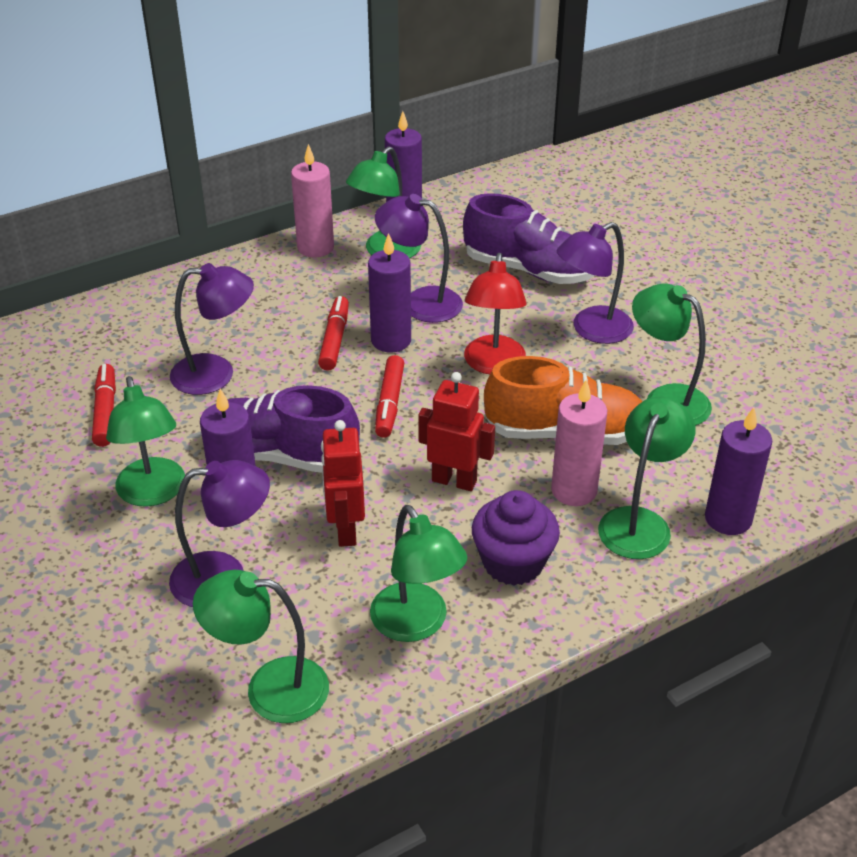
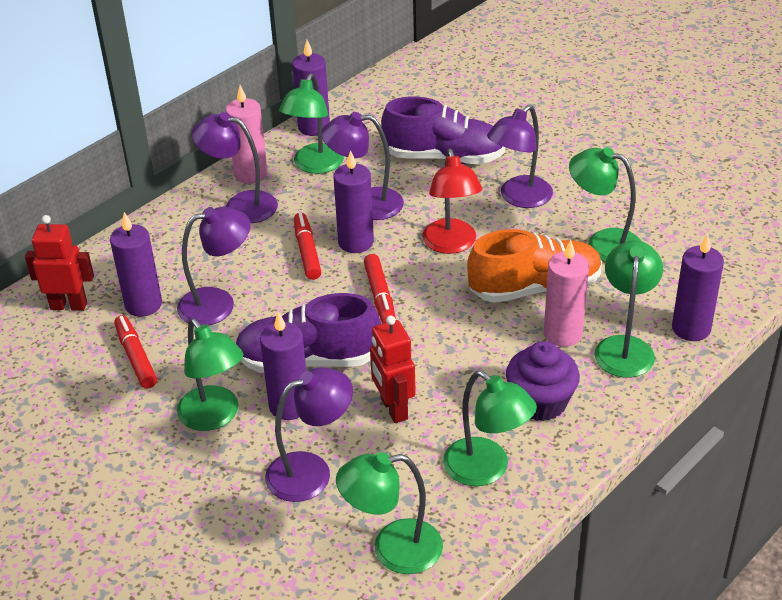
camera: 15 degrees left, 0 degrees up
red robot [418,372,495,491] -> red robot moved to [25,215,94,311]
none -> purple candle [110,212,162,317]
none -> purple lamp [192,112,278,223]

